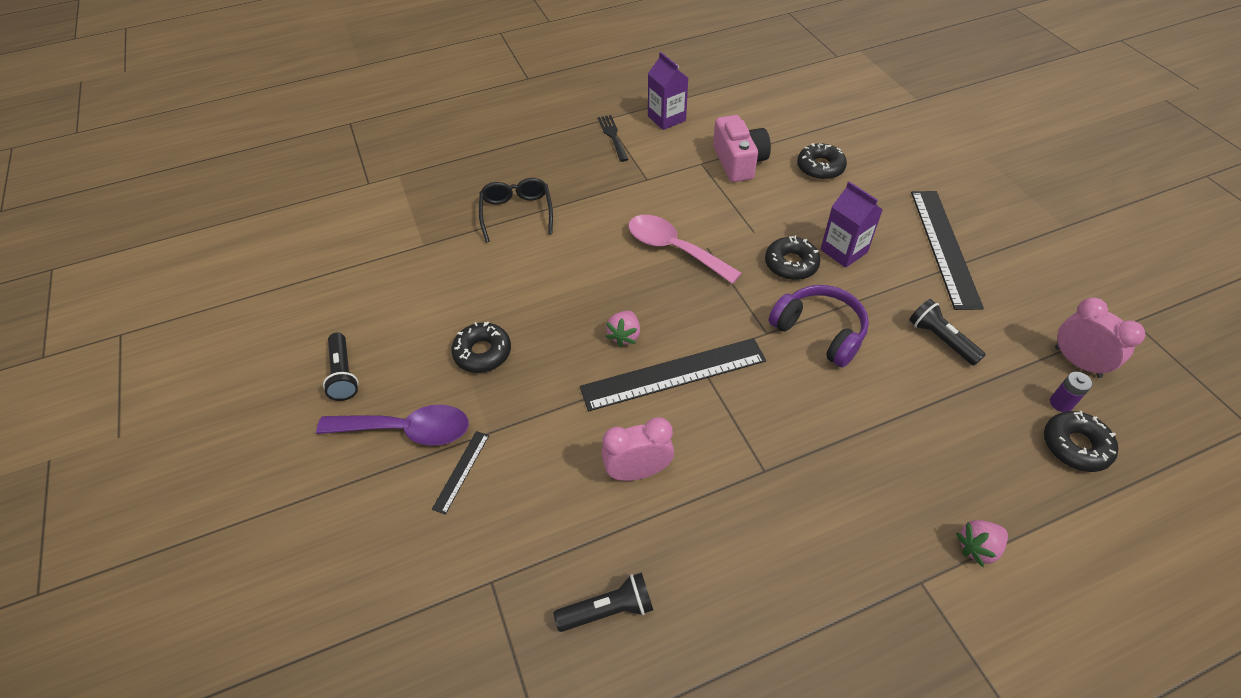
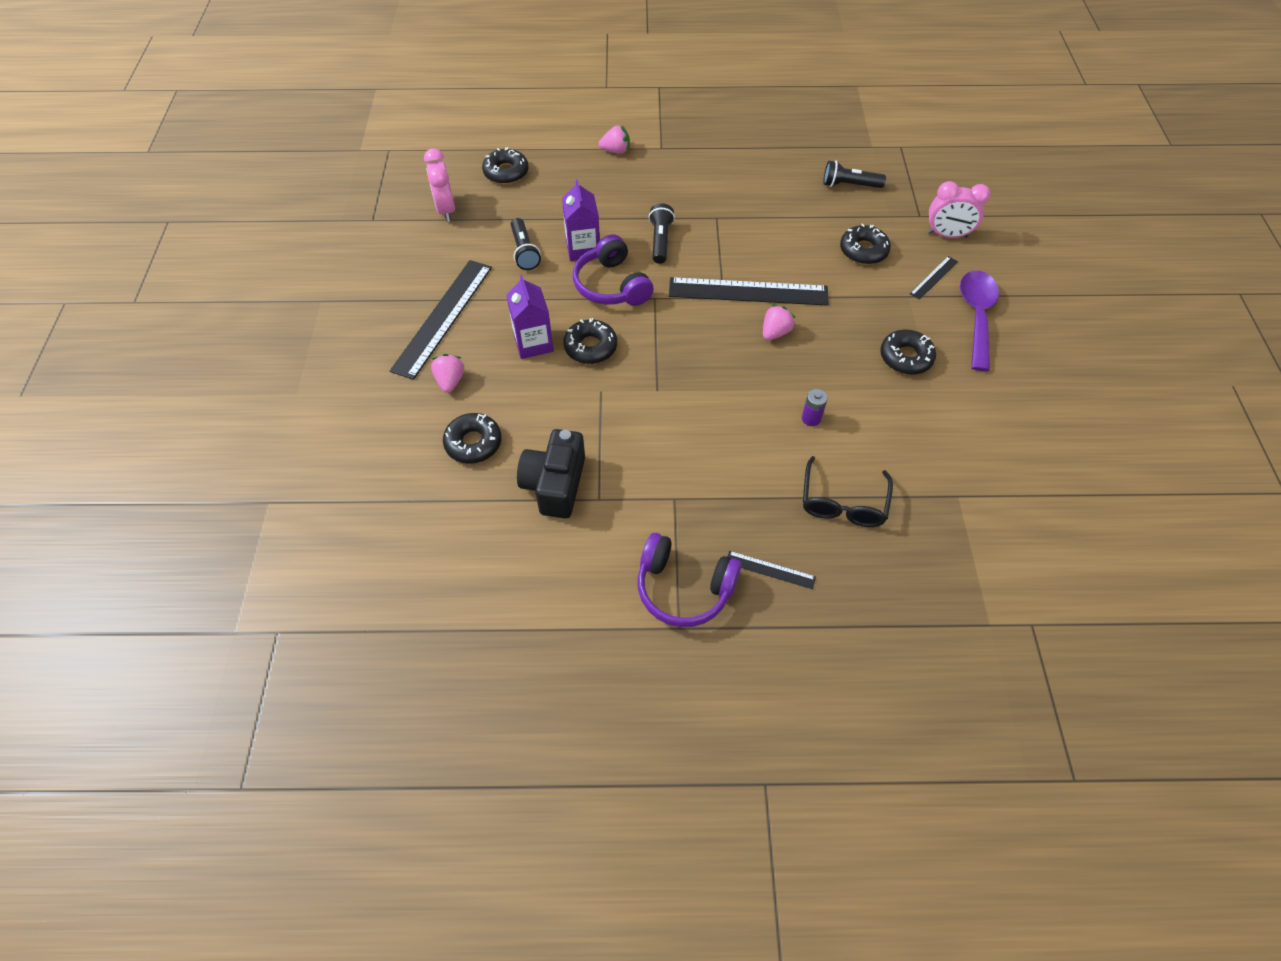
camera: 160 degrees left, 5 degrees up
purple spoon [316,404,469,446] -> purple spoon turned 75 degrees clockwise [960,271,999,371]
black flashlight [323,333,359,401] -> black flashlight moved to [649,203,675,264]
black fork [598,115,628,162] -> purple headphones [637,533,741,627]
pink clock [601,417,674,481] -> pink clock moved to [927,181,990,238]
pink spoon [628,215,742,284] -> none
purple carton [648,52,688,130] -> purple carton moved to [562,179,600,261]
pink camera [713,115,771,182] -> black camera [517,429,585,518]
purple battery [1050,372,1092,412] -> purple battery moved to [802,389,828,426]
none -> pink strawberry [431,354,464,393]
none -> black ruler [728,551,816,589]
none -> black donut [840,224,891,264]

